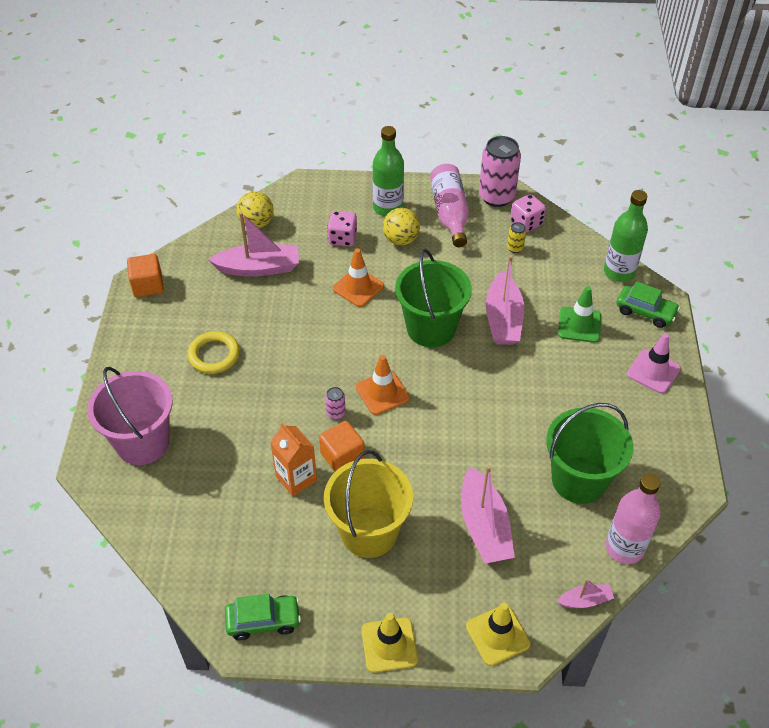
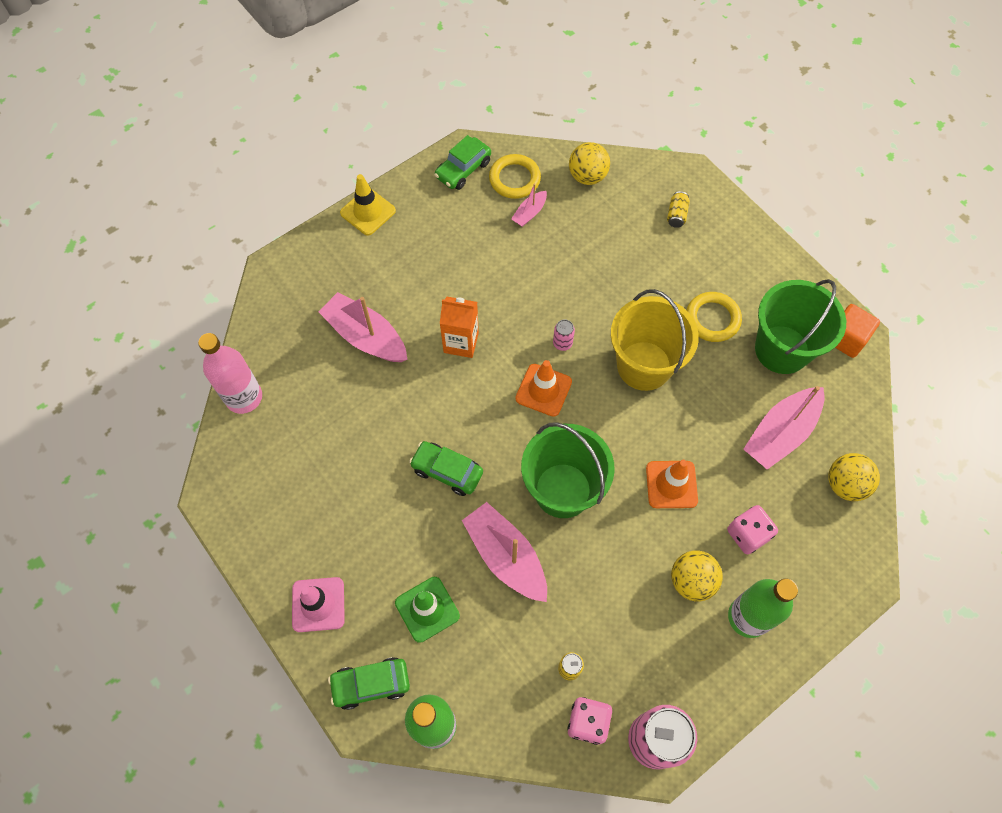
camera: 140 degrees right, 15 degrees up
pink bucket [87,367,173,465] -> yellow can [667,191,690,228]
orange carton [270,423,317,496] -> orange carton moved to [440,297,479,358]
orange cube [319,421,365,472] -> none
yellow bucket [324,450,413,558] -> yellow bucket moved to [611,289,699,391]
pink bottle [430,164,469,247] -> none
yellow traffic cone [466,603,531,666] -> none
green bucket [546,403,634,504] -> green bucket moved to [755,279,846,374]
pink boat [557,579,614,608] -> pink boat moved to [511,184,547,227]
none -> green car [409,441,483,496]
none -> yellow ring [489,154,541,199]
none -> yellow ball [569,142,610,185]

